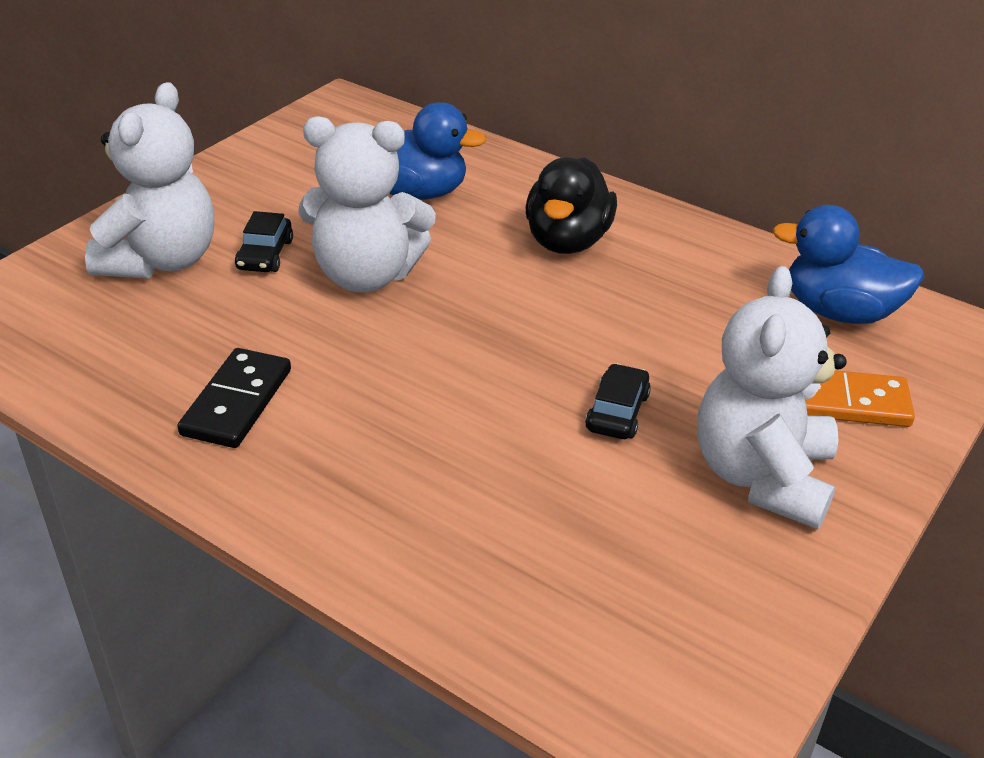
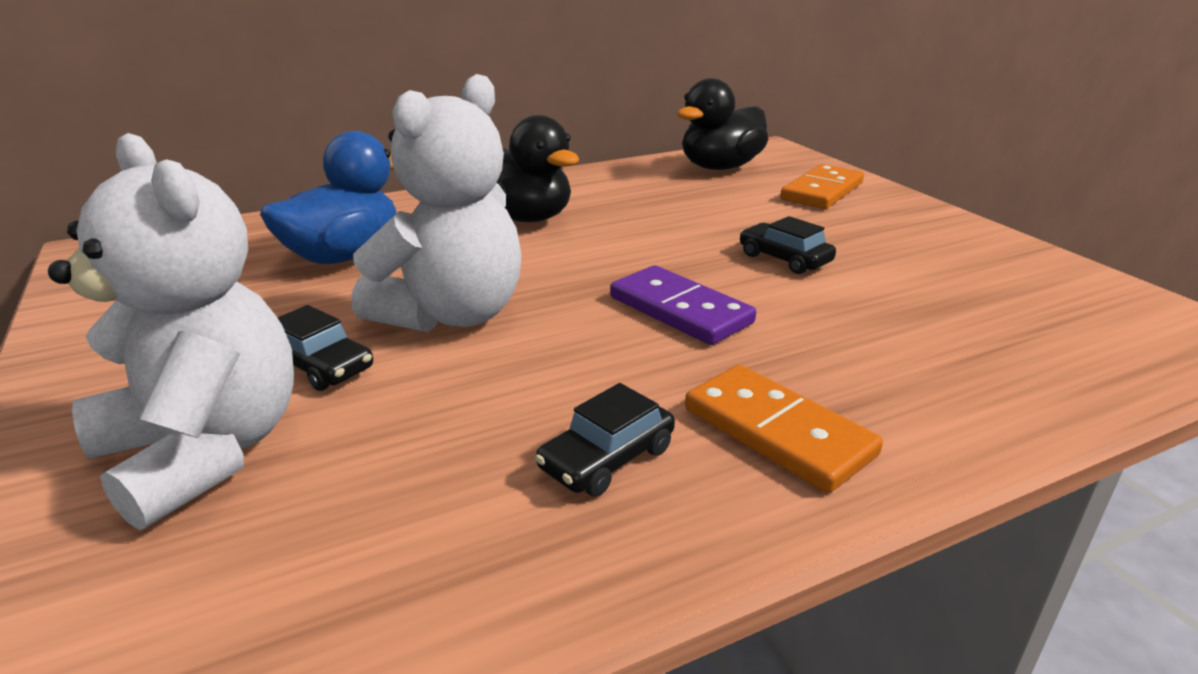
camera: 60 degrees left, 10 degrees down
black domino [177,348,291,448] -> black car [535,383,675,497]
white teddy bear [697,266,847,529] -> none
blue duck [772,205,925,324] -> black duck [677,78,768,170]
none -> purple domino [610,265,756,345]
none -> orange domino [685,365,883,493]

